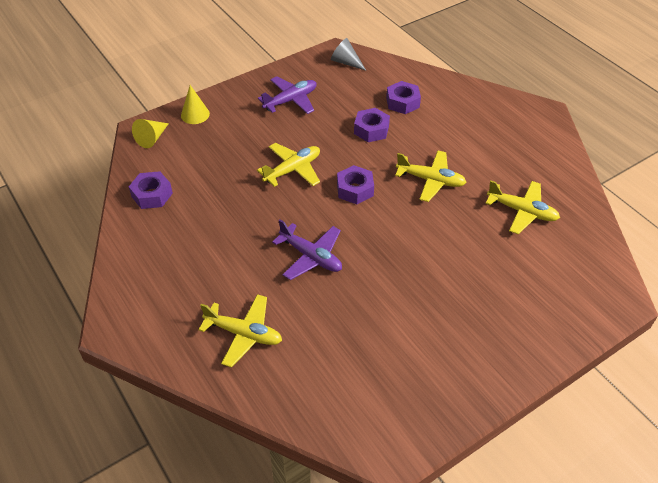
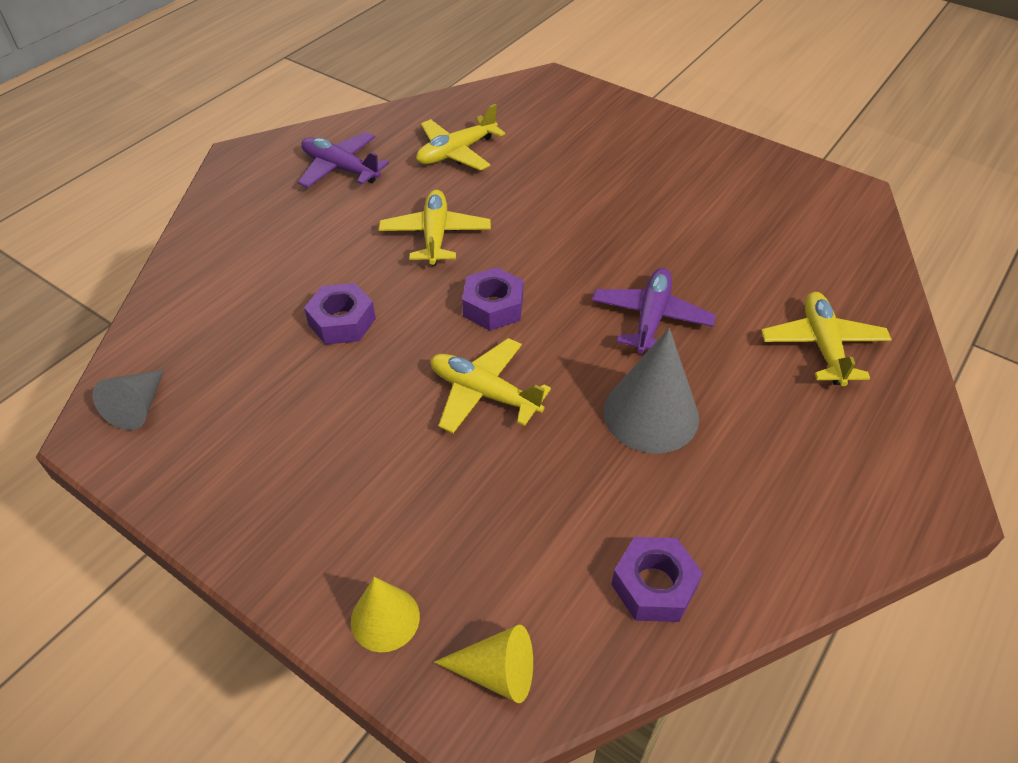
camera: 110 degrees left, 0 degrees up
purple plane [258,76,317,114] -> purple plane moved to [298,132,389,188]
purple nut [386,81,421,114] -> none
yellow plane [485,181,560,234] -> yellow plane turned 135 degrees counterclockwise [416,104,505,171]
none -> grey cone [603,328,699,454]

